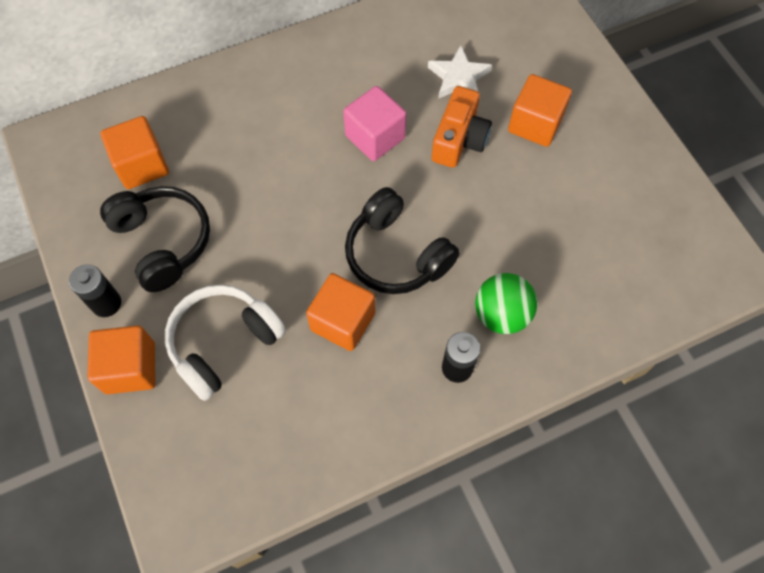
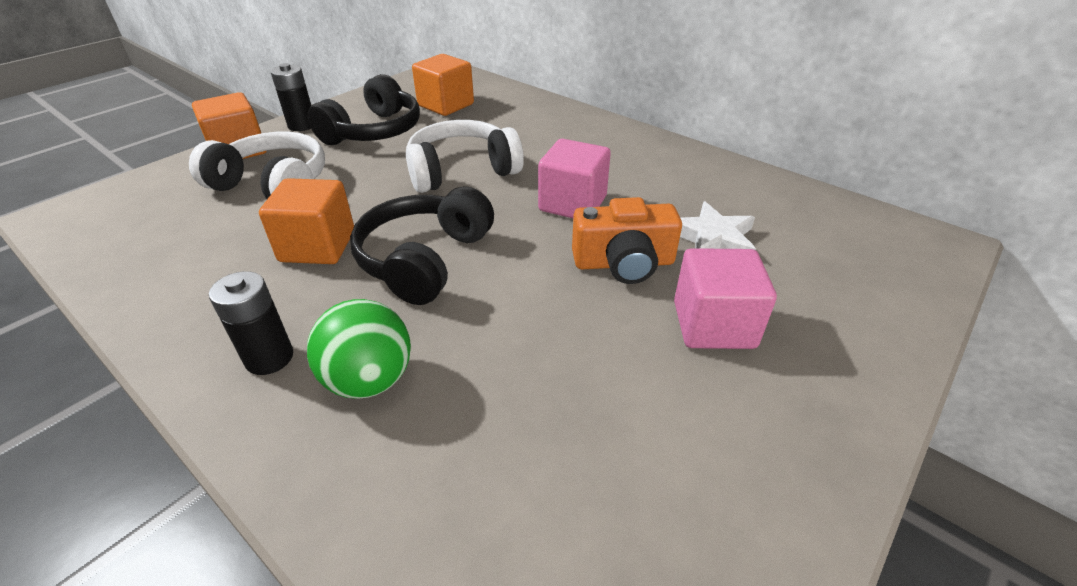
camera: 65 degrees right, 25 degrees down
orange cube [508,74,572,147] -> pink cube [674,248,777,349]
none -> white headphones [406,120,524,193]

